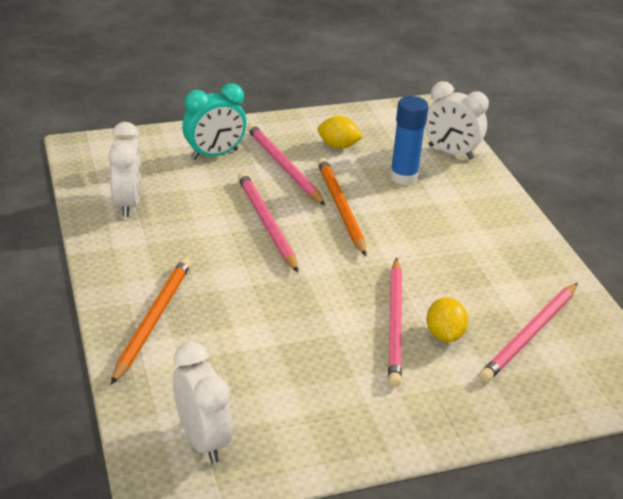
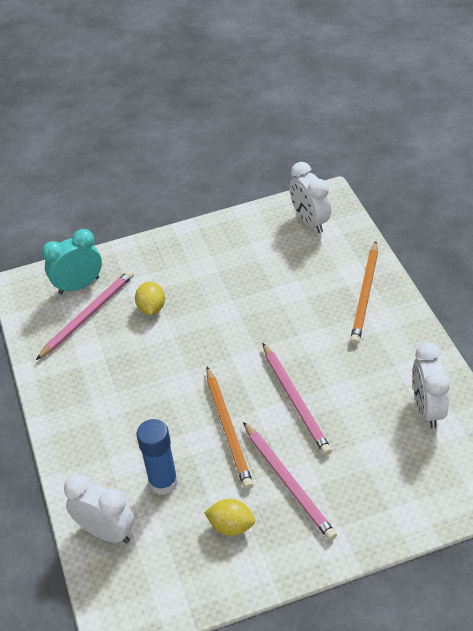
camera: 175 degrees left, 10 degrees up
turquoise clock [182,83,247,160] -> turquoise clock moved to [42,229,102,295]
pink pencil [388,258,402,387] -> none

